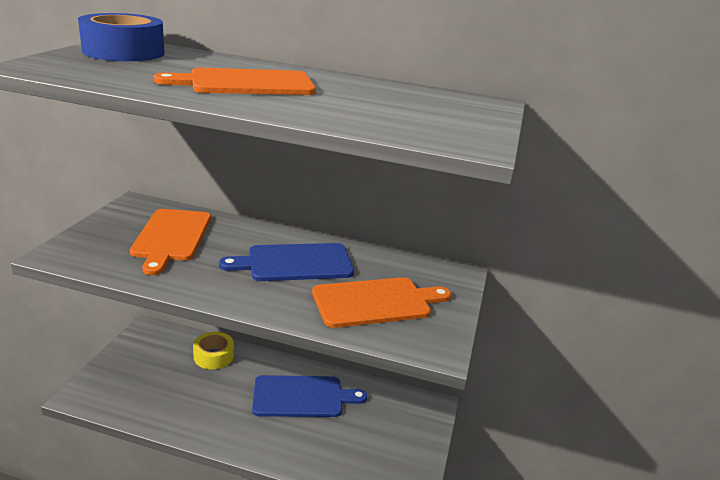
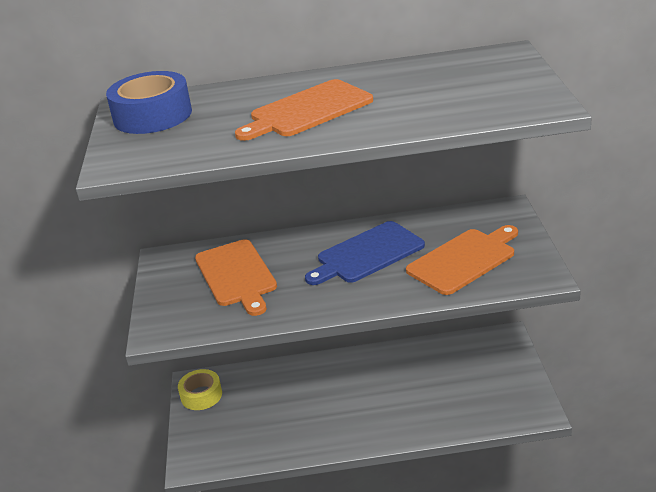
camera: 15 degrees left, 5 degrees up
yellow tape [193,332,234,369] -> yellow tape moved to [178,369,222,410]
blue cutting board [252,375,367,417] -> none

